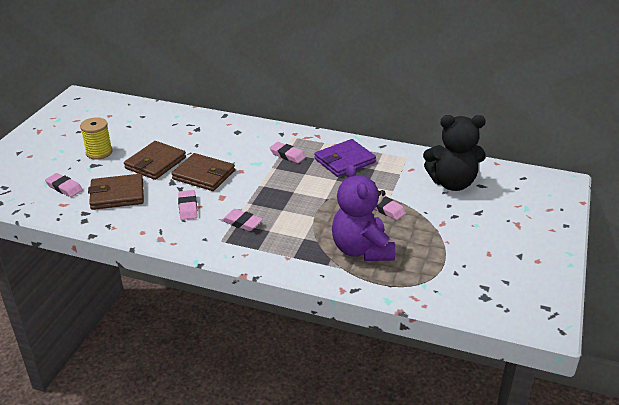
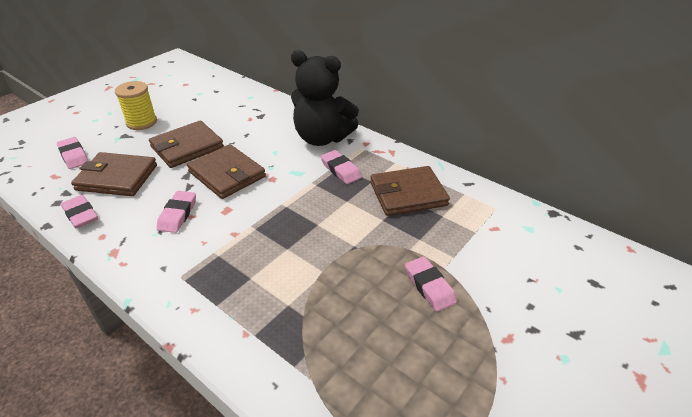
camera: 20 degrees right, 5 degrees up
pink eraser [222,209,263,231] -> pink eraser moved to [61,195,98,228]
purple wallet [314,139,376,177] -> brown wallet [370,166,450,216]
purple teddy bear [332,164,395,261] -> none
black teddy bear [423,115,486,191] -> black teddy bear moved to [291,50,359,146]

